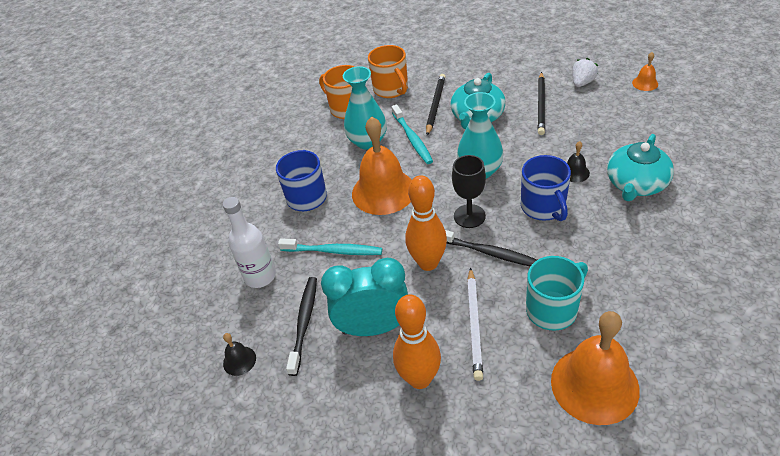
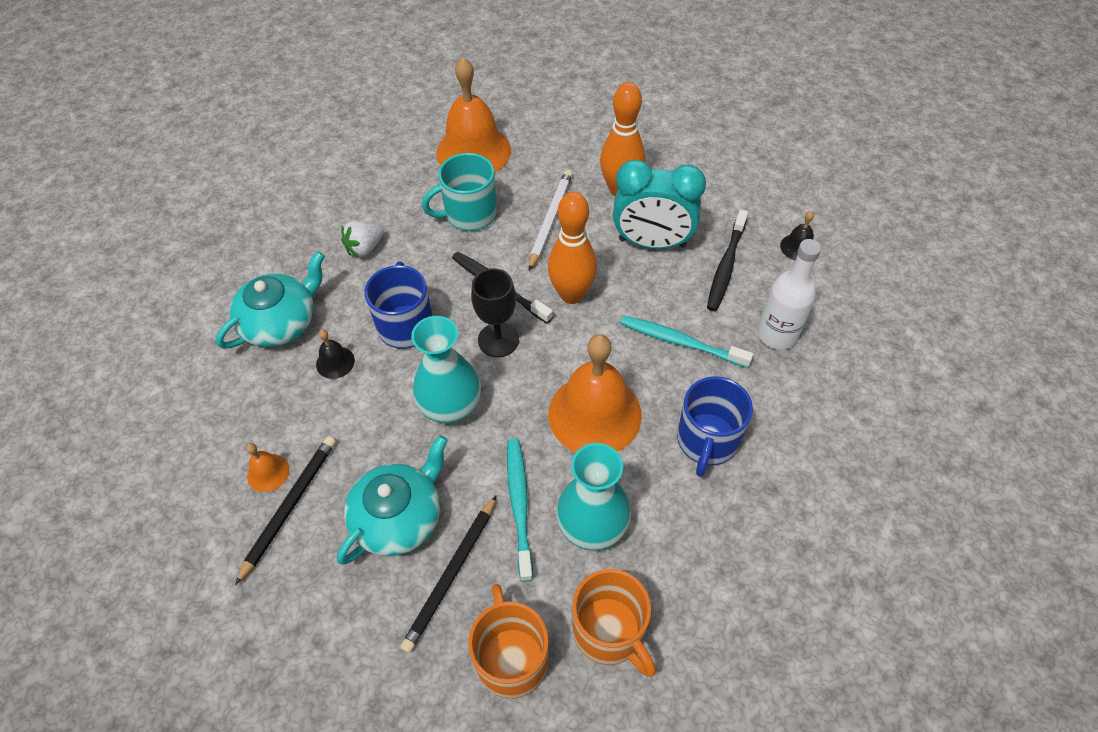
camera: 170 degrees left, 10 degrees up
white strawberry [572,58,598,87] -> white strawberry moved to [341,220,384,258]
orange bell [632,52,658,91] -> orange bell moved to [246,443,289,492]

